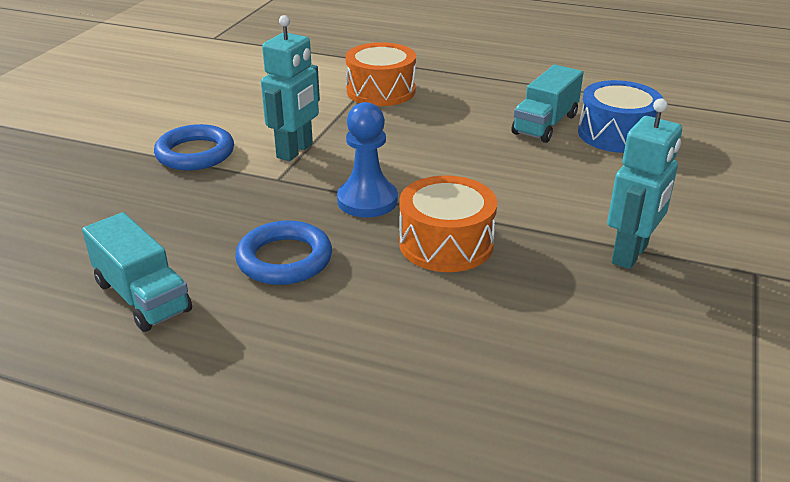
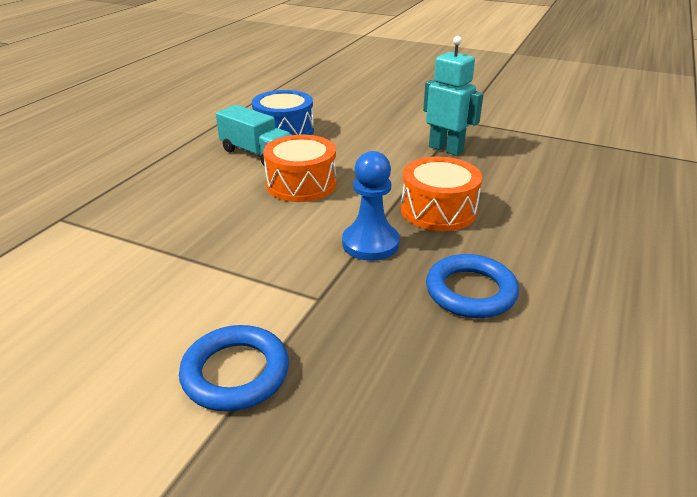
camera: 85 degrees left, 0 degrees up
turquoise truck [82,212,192,332] -> none
turquoise robot [261,15,320,161] -> none
orange drum [345,42,416,106] -> orange drum moved to [263,135,336,202]

